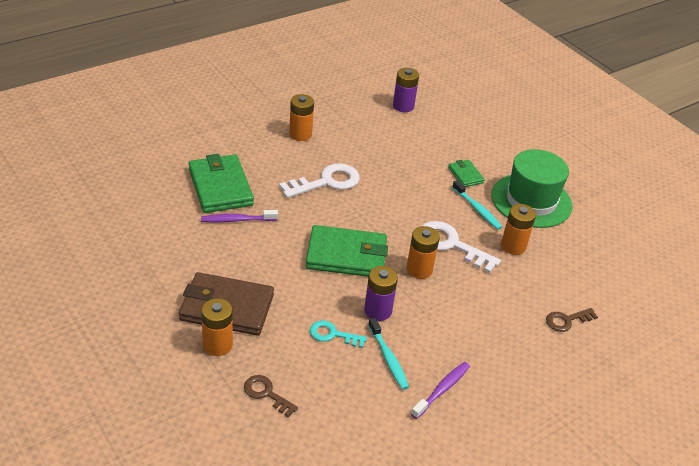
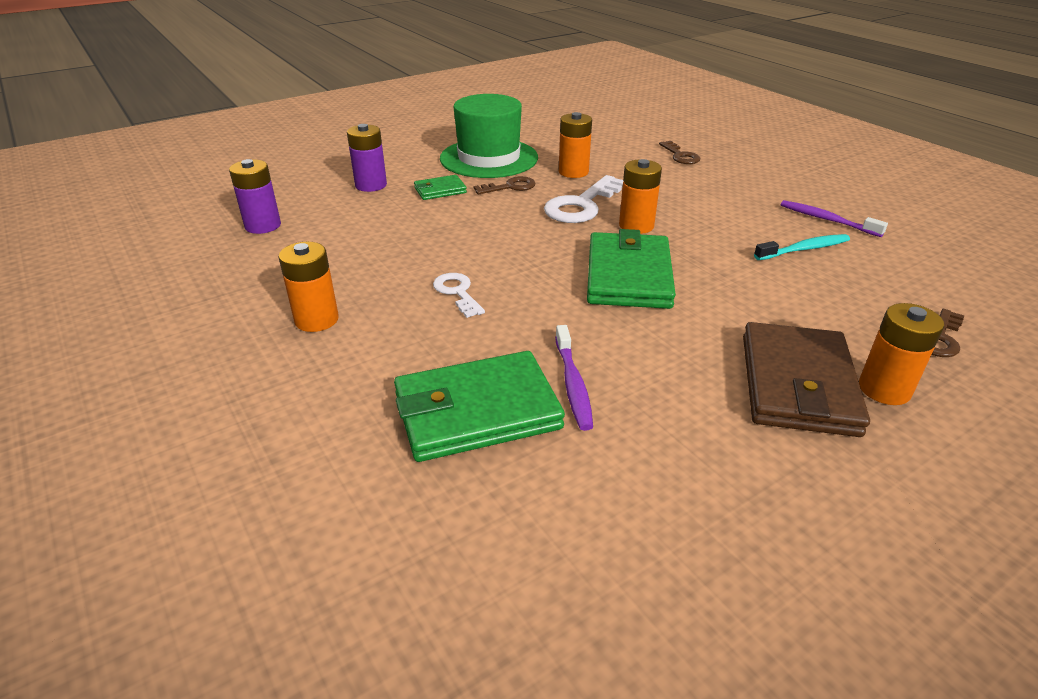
camera: 85 degrees left, 5 degrees down
white key [279,163,360,198] -> white key [433,273,485,318], size x0.58
turquoise key [310,320,367,348] -> none
purple battery [364,266,398,321] -> purple battery moved to [347,124,387,192]
turquoise toothbrush [452,180,502,230] -> brown key [474,176,535,194]

